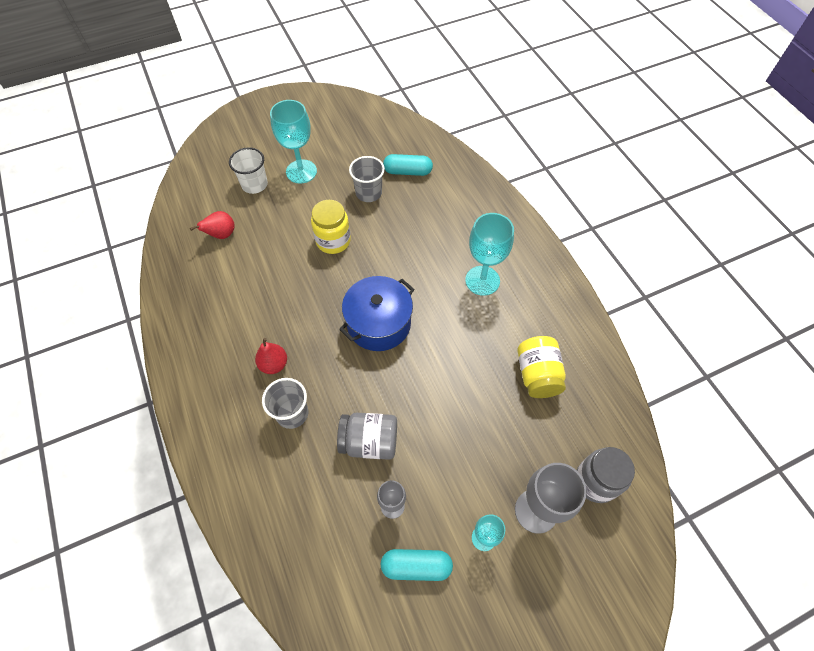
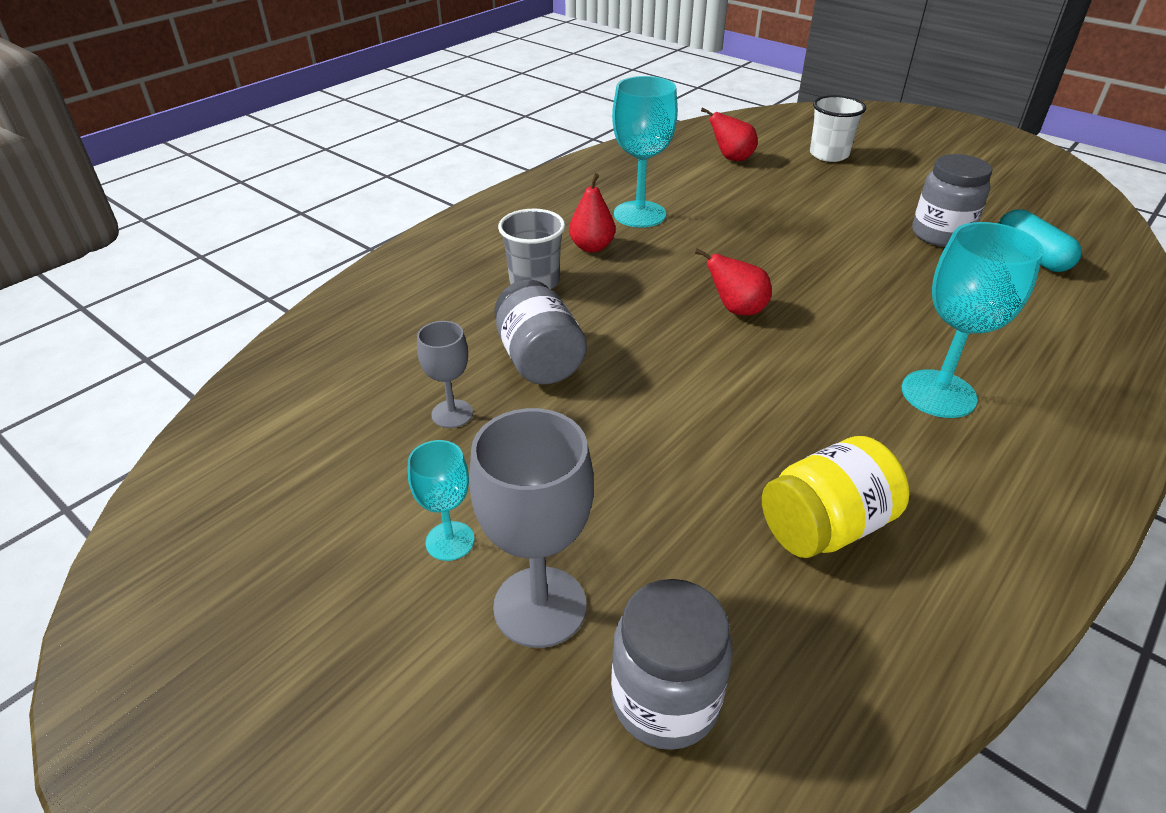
camera: 65 degrees right, 20 degrees down
turquoise goblet [270,100,317,184] -> turquoise goblet moved to [612,76,678,228]
yellow jar [311,200,351,254] -> none
blue pot [339,276,415,351] -> red pear [695,248,772,315]
grey cup [349,156,385,202] -> grey jar [912,154,992,247]
turquoise capsule [381,549,453,581] -> none

